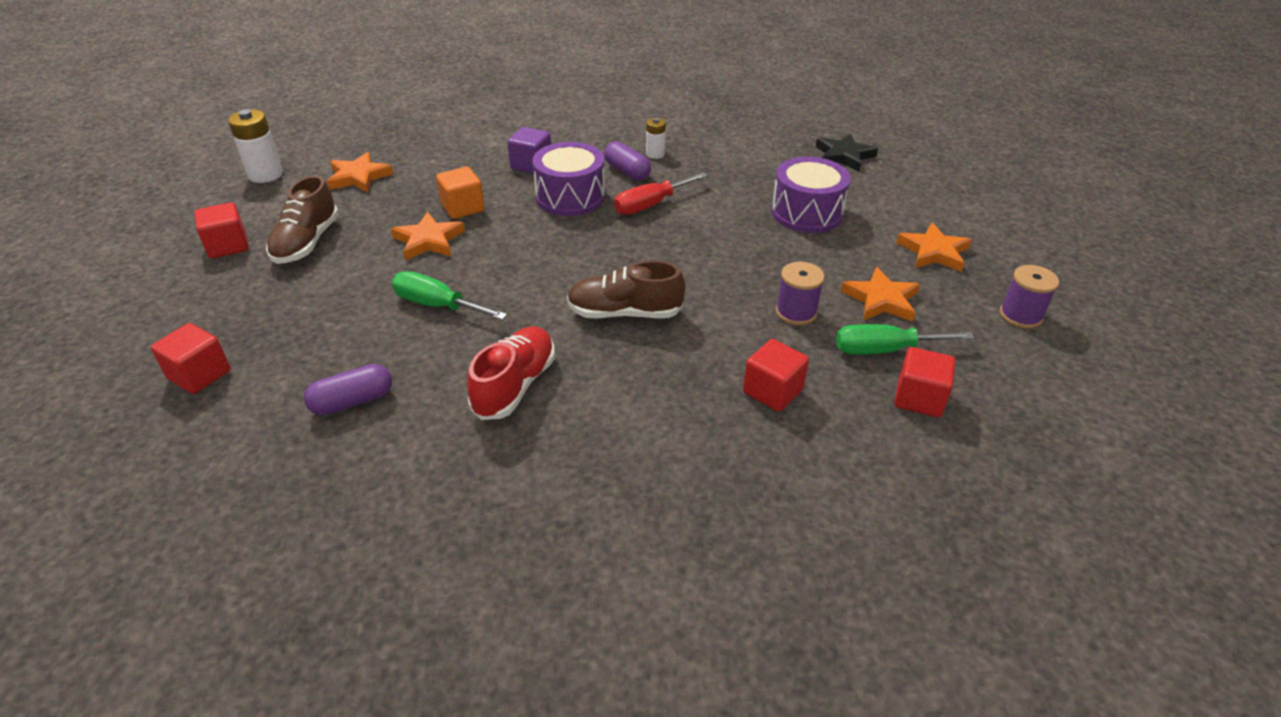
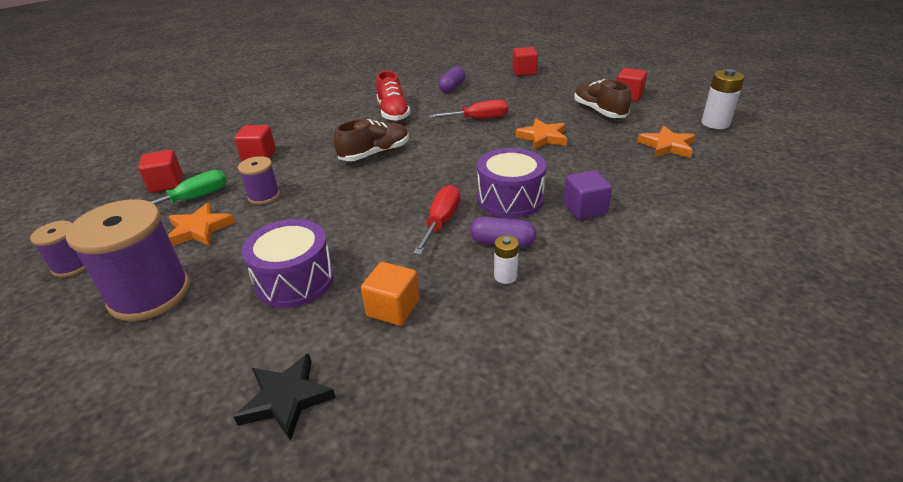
camera: 145 degrees right, 5 degrees down
green screwdriver [392,271,507,320] -> red screwdriver [428,99,508,119]
orange cube [436,167,485,219] -> orange cube moved to [361,262,419,326]
orange star [896,222,972,272] -> purple spool [66,199,190,321]

